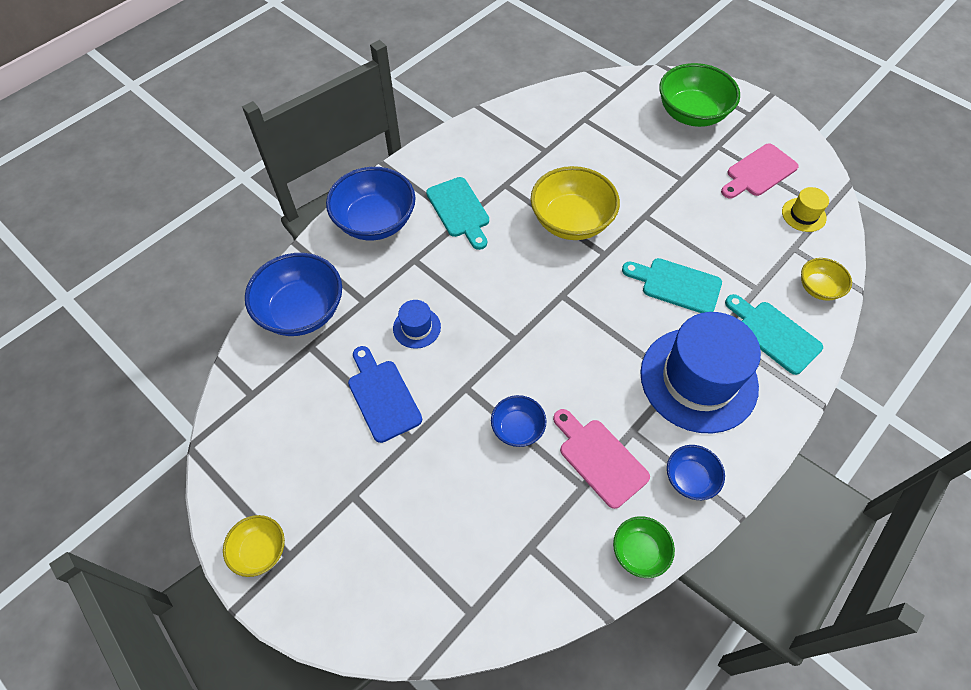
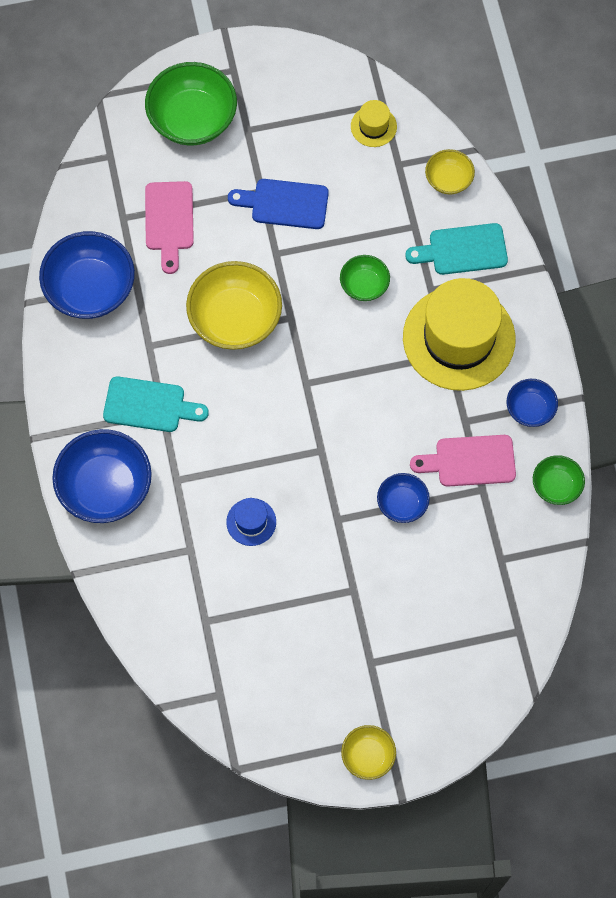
camera: 55 degrees left, 10 degrees up
blue bowl [245,253,342,336] -> blue bowl moved to [39,231,135,319]
blue cutting board [348,346,422,443] -> blue cutting board moved to [228,179,329,229]
turquoise cutting board [622,258,722,313] -> green bowl [340,255,390,301]
blue hat [640,312,761,433] -> yellow hat [403,278,516,391]
pink cutting board [721,144,799,199] -> pink cutting board moved to [145,181,194,274]

